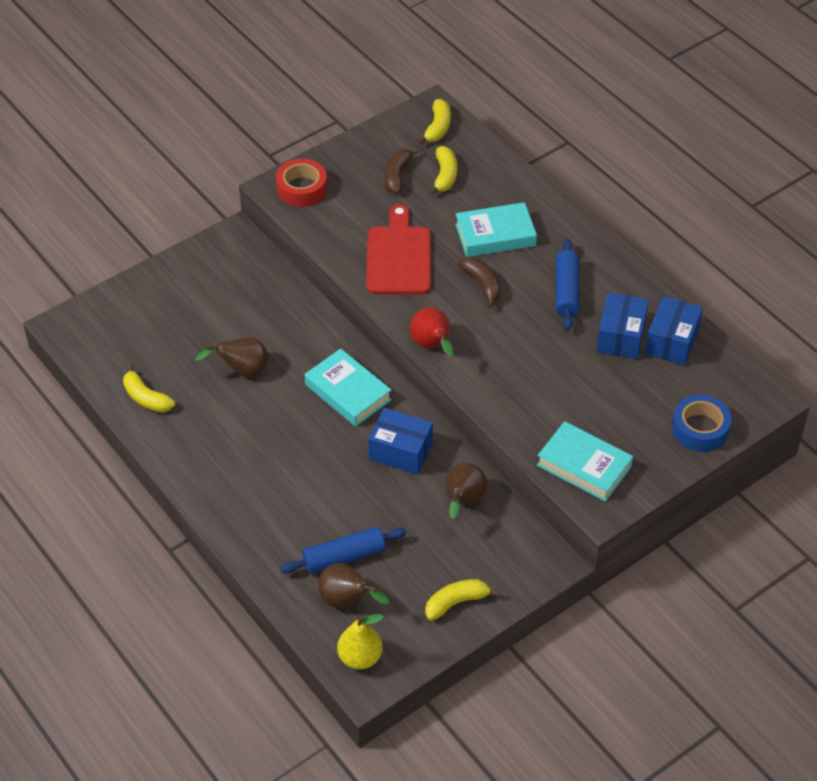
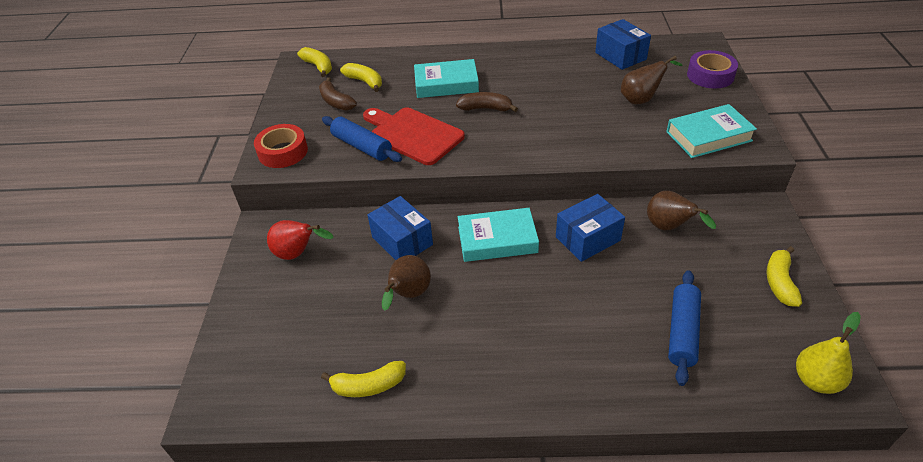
camera: 50 degrees left, 5 degrees down
brown pear [318,563,389,608] -> brown pear moved to [621,56,683,104]
red pear [410,307,453,356] -> red pear moved to [267,220,334,260]
turquoise book [455,202,537,257] -> turquoise book turned 60 degrees clockwise [414,59,479,98]
blue rolling pin [556,239,580,330] -> blue rolling pin moved to [322,116,402,162]
blue box [596,292,649,359] -> blue box moved to [367,196,433,260]
blue tape [672,395,732,452] -> purple tape [687,50,738,89]

